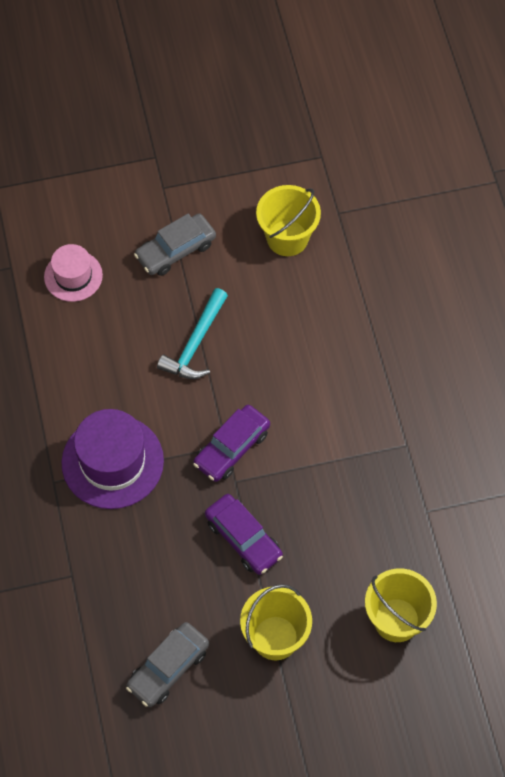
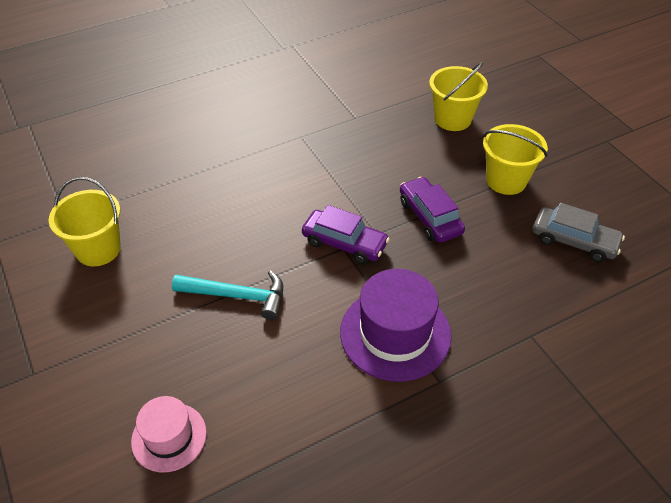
camera: 105 degrees left, 15 degrees down
grey car [134,214,216,276] -> none
purple car [205,494,283,575] -> purple car turned 60 degrees counterclockwise [400,177,465,243]

